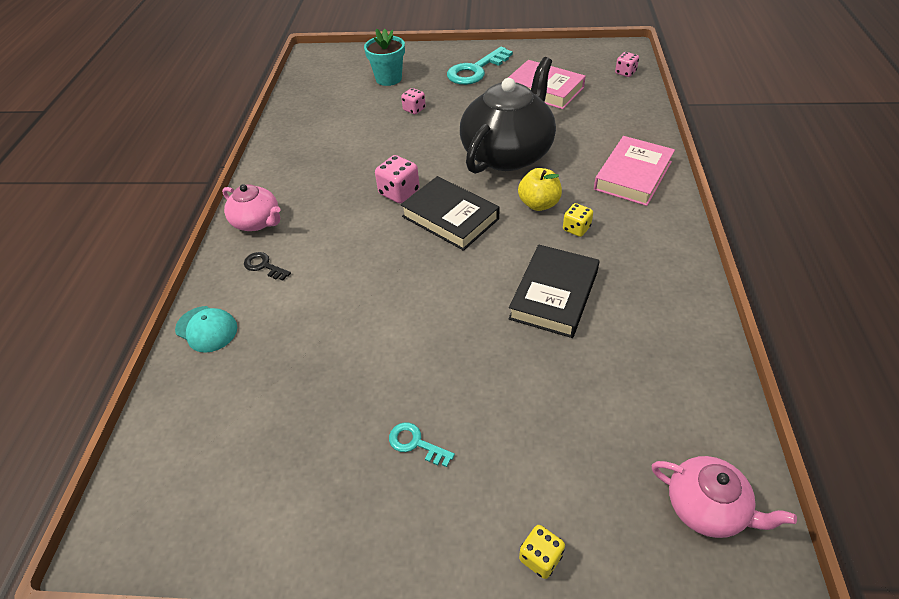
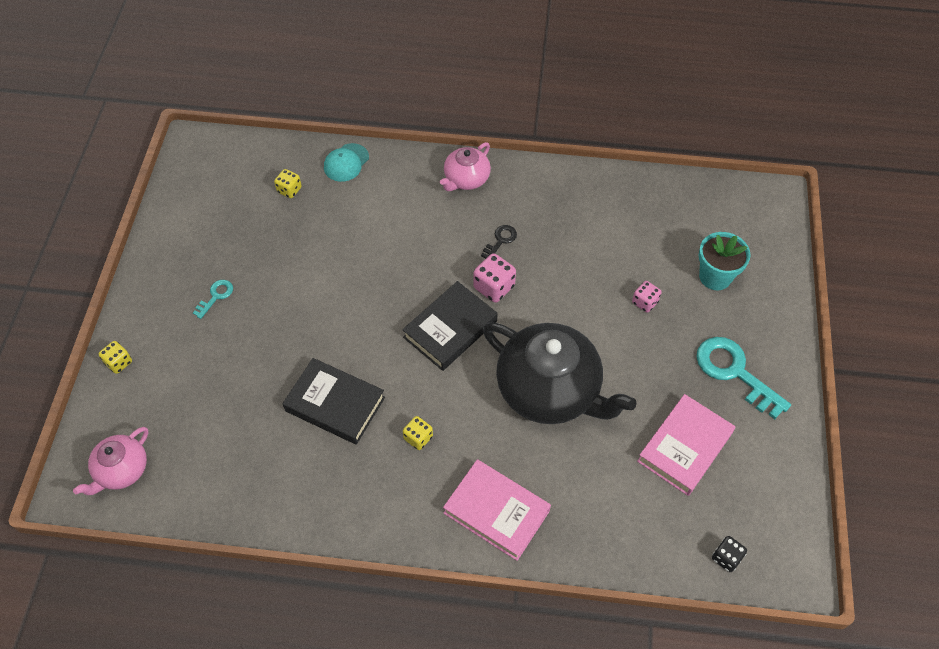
camera: 90 degrees right, 10 degrees up
black key [244,252,291,281] -> black key moved to [481,225,517,259]
yellow apple [518,168,562,211] -> none
pink dice [615,52,639,77] -> black dice [712,536,747,572]
none -> yellow dice [274,169,302,198]

